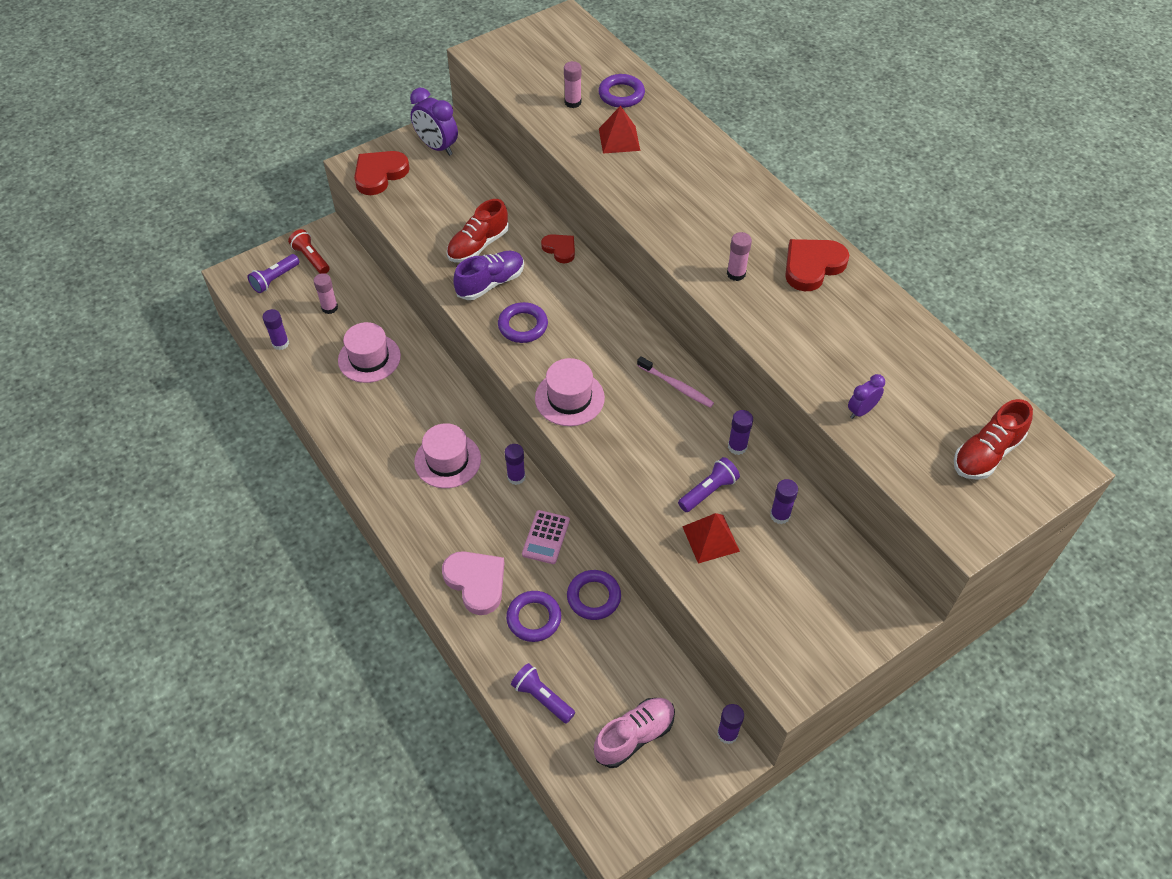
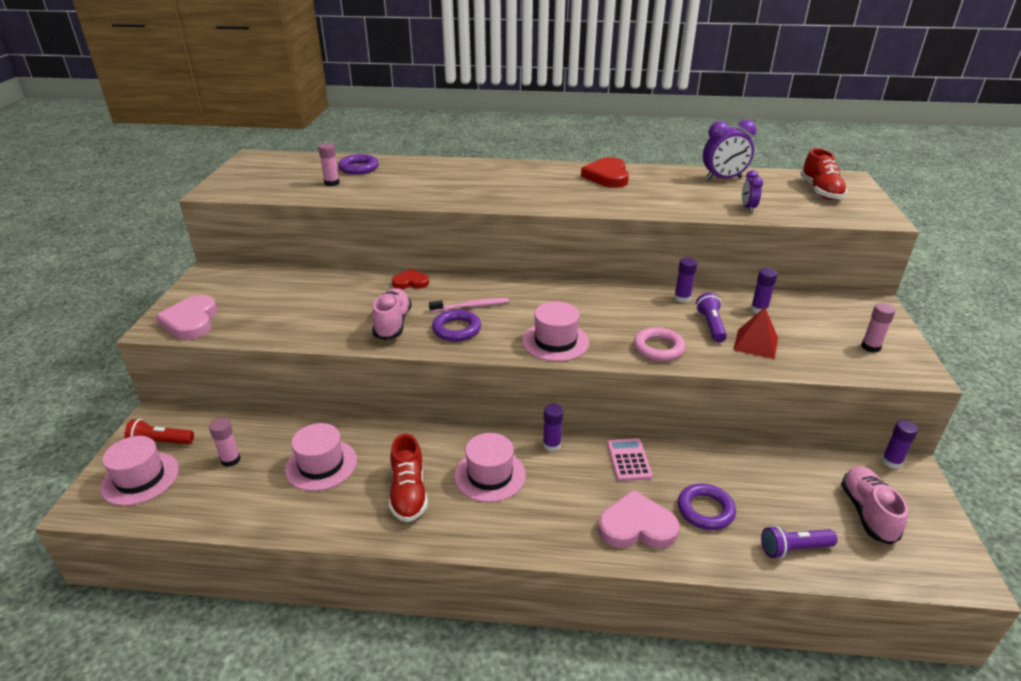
camera: 50 degrees left, 20 degrees down
purple flashlight [248,254,300,293] -> pink hat [100,436,179,506]
purple glue stick [262,309,289,350] -> none
red heart [354,151,410,195] -> pink heart [155,295,217,340]
purple clock [410,88,458,156] -> purple clock moved to [703,120,756,180]
red shoe [447,199,509,263] -> red shoe moved to [389,434,428,522]
purple shoe [453,251,524,300] -> pink shoe [372,288,412,340]
pink calculator [522,510,570,564] -> pink calculator turned 150 degrees counterclockwise [607,438,653,481]
purple ring [567,570,621,620] -> none
red pyramid [599,106,640,154] -> none
pink toothbrush [637,356,714,408] -> pink toothbrush moved to [429,298,509,312]
pink glue stick [727,232,752,281] -> pink glue stick moved to [861,303,896,353]
none -> pink ring [634,327,685,361]

